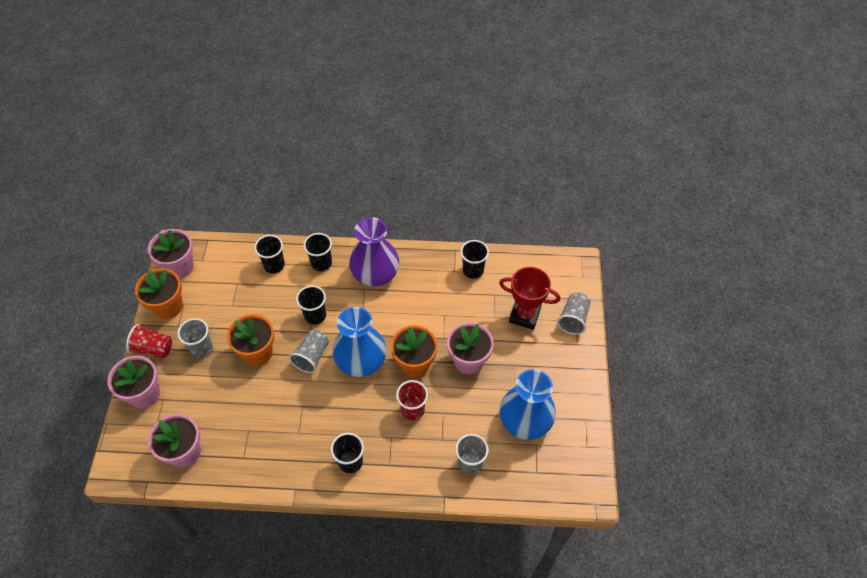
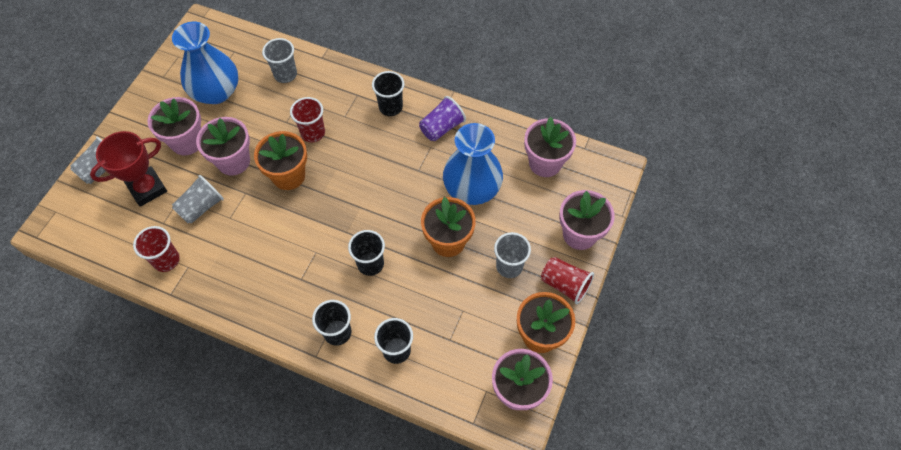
camera: 160 degrees left, 5 degrees up
grey cup [289,330,329,373] -> grey cup moved to [172,175,224,224]
blue vase [333,307,386,377] -> blue vase moved to [443,123,503,205]
purple vase [349,217,399,287] -> none
black cup [460,240,489,279] -> red cup [133,226,180,272]
red trophy [499,267,560,330] -> red trophy turned 75 degrees counterclockwise [90,131,167,207]
none -> pink flower pot [148,97,201,155]
none -> purple cup [419,96,466,141]

